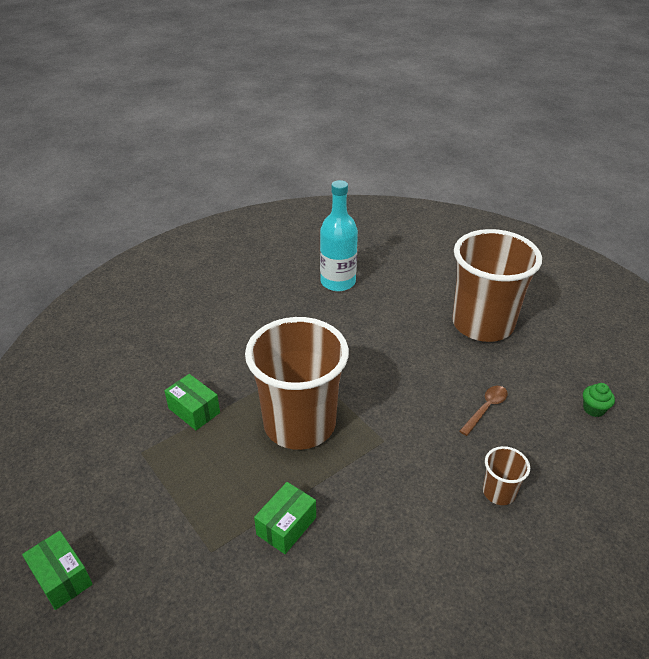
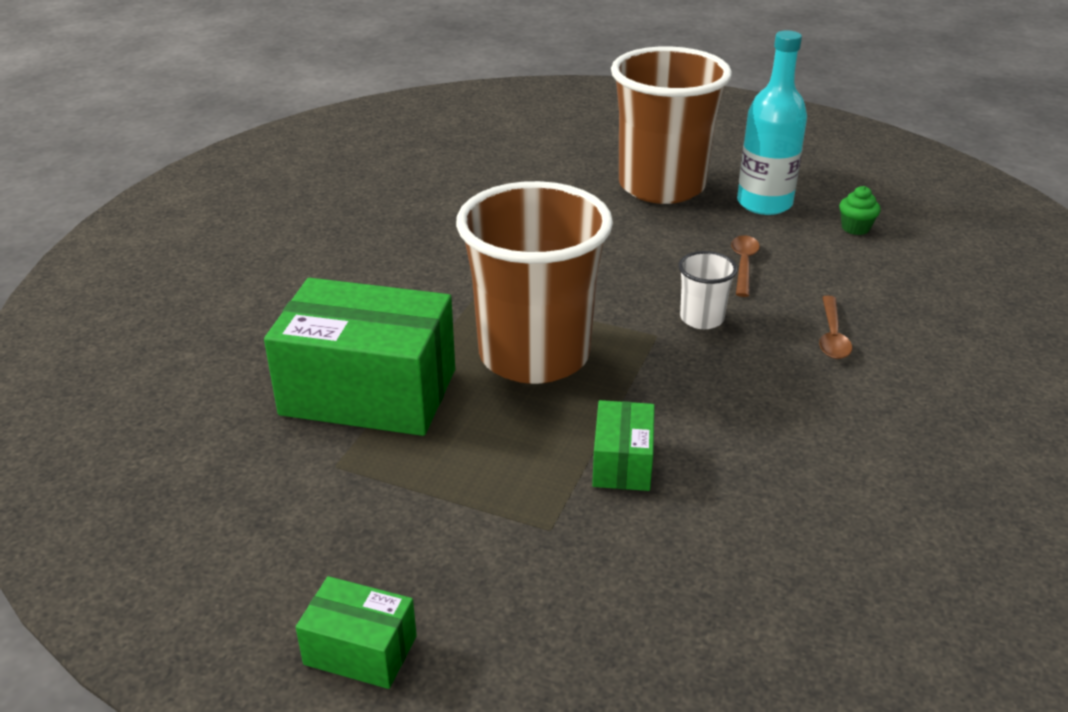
camera: 30 degrees left, 5 degrees down
green box [164,374,220,430] -> green box [264,278,455,436], size x2.11
turquoise bottle [320,180,358,291] -> turquoise bottle moved to [737,30,807,215]
brown cup [483,446,530,505] -> brown spoon [819,296,852,359]
none -> white cup [678,251,738,329]

